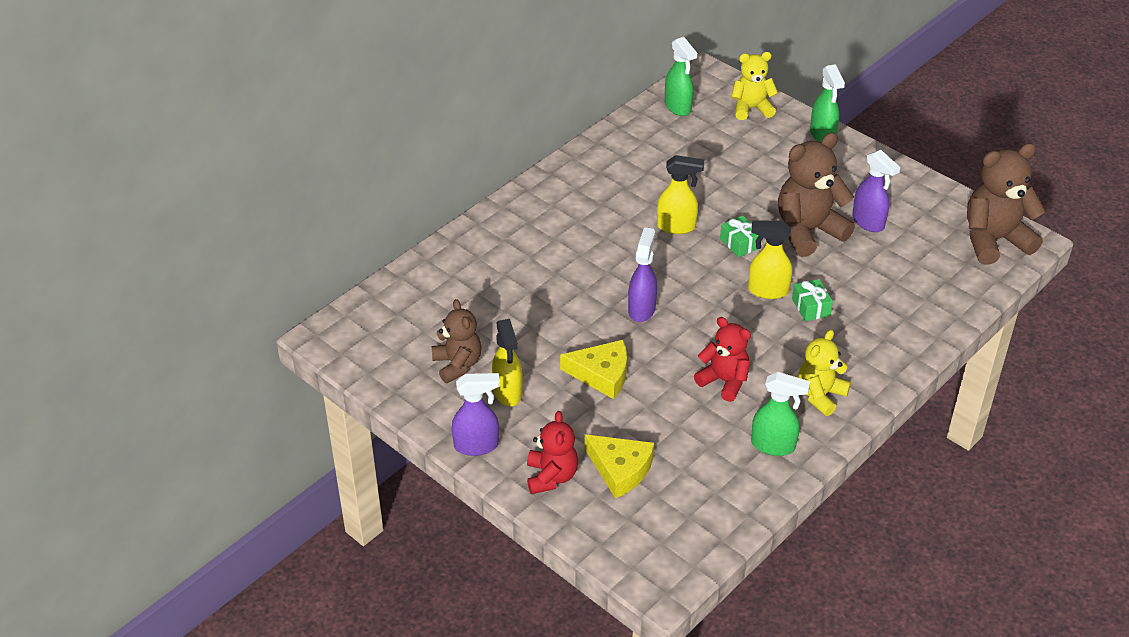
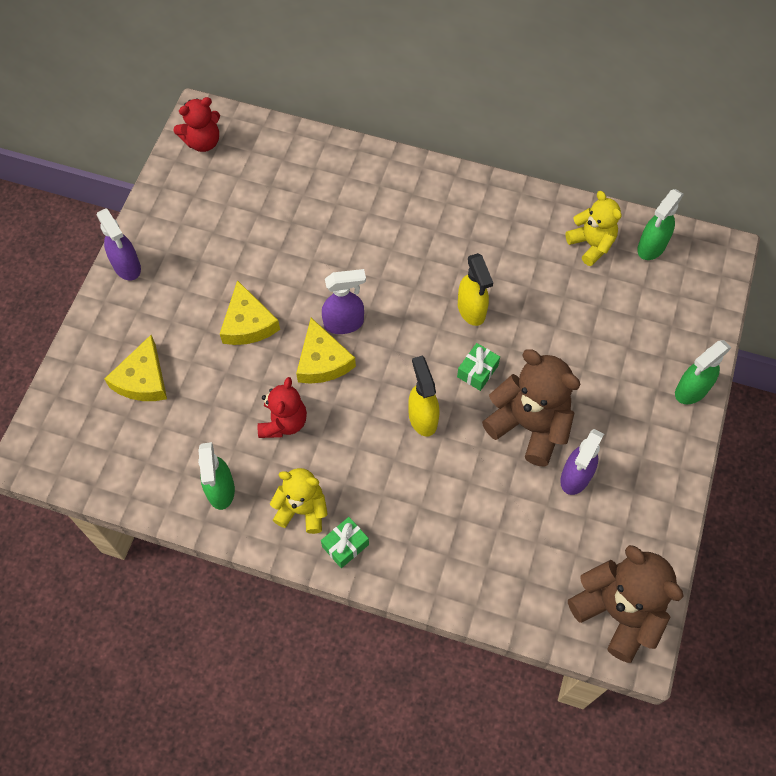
camera: 65 degrees right, 20 degrees up
brown teddy bear [432,299,482,383] -> none
yellow spray bottle [492,319,523,406] -> none
red teddy bear [527,411,578,494] -> red teddy bear moved to [173,97,220,152]
yellow teddy bear [731,52,778,120] -> yellow teddy bear moved to [565,191,622,266]
green gift [792,279,833,321] -> green gift moved to [321,517,369,568]
none -> yellow cheese [296,318,356,384]

